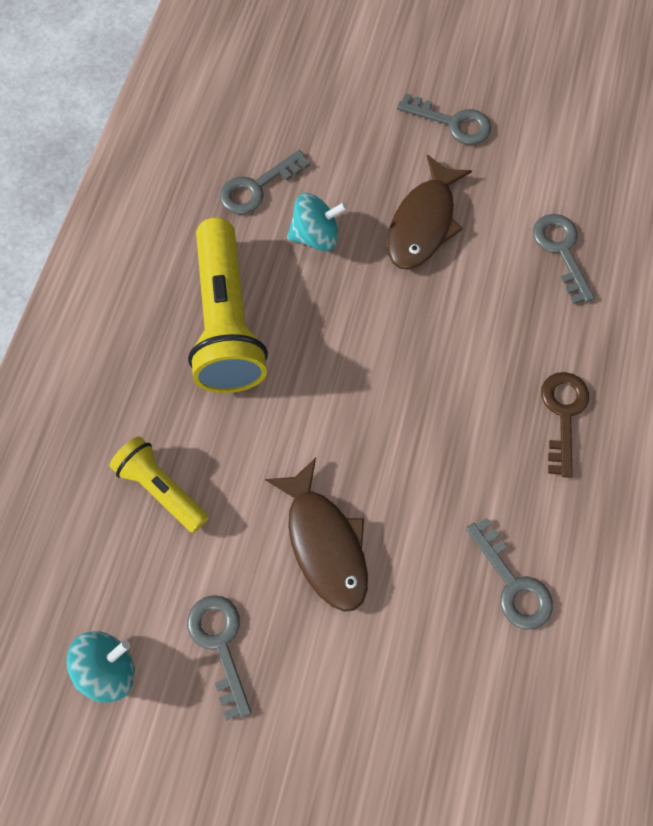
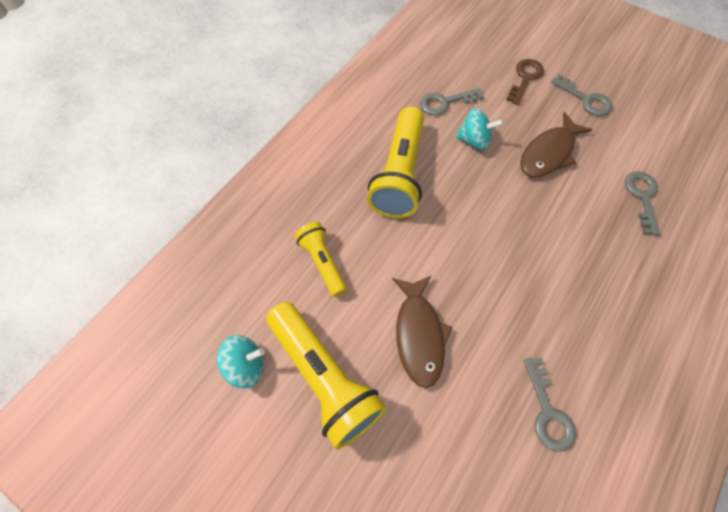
camera: 20 degrees right, 5 degrees down
grey key [187,595,251,720] -> yellow flashlight [266,302,387,450]
brown key [541,372,589,478] -> brown key moved to [506,59,544,105]

